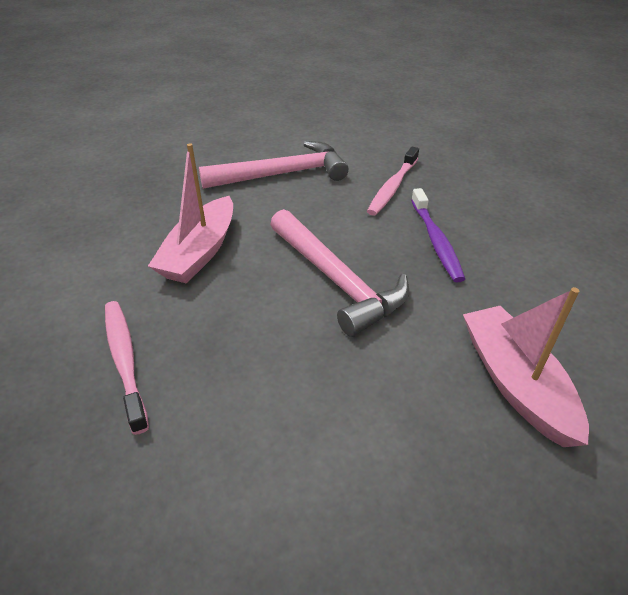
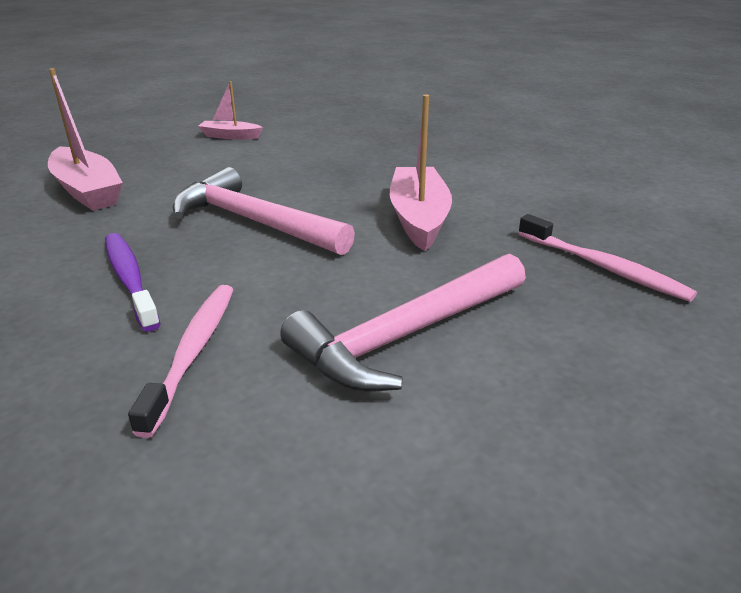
camera: 160 degrees right, 10 degrees down
pink toothbrush [105,301,149,435] -> pink toothbrush moved to [518,214,697,302]
none -> pink boat [198,81,263,140]

